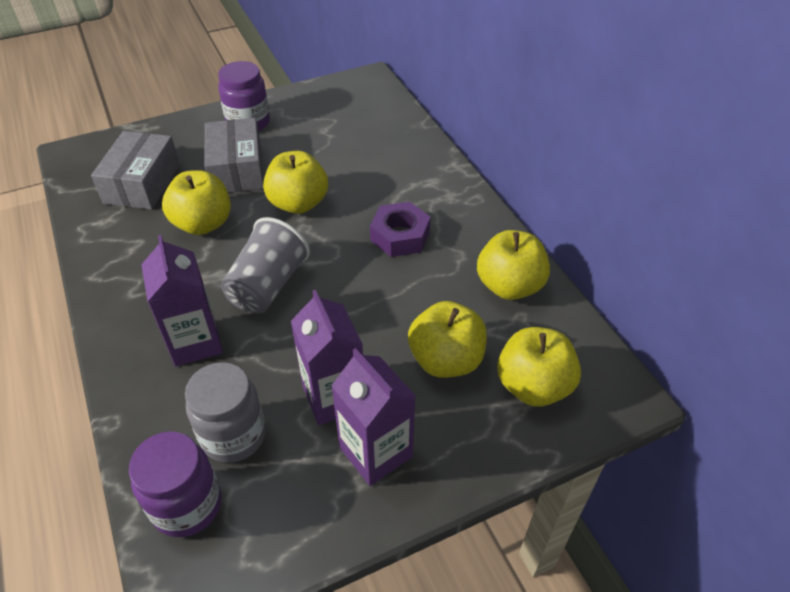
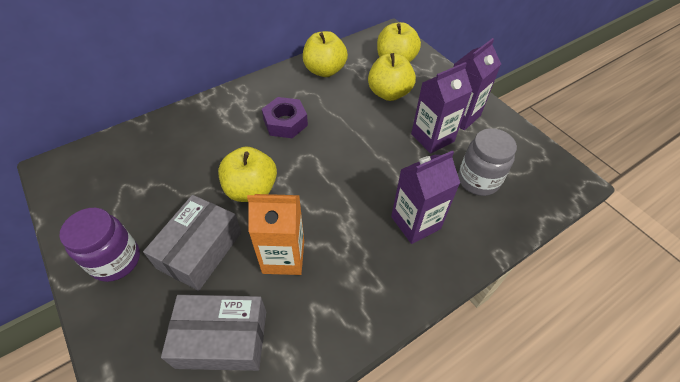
camera: 100 degrees left, 5 degrees up
purple jar [129,431,222,537] -> none
yellow apple [162,170,231,235] -> orange carton [247,194,304,275]
grey box [204,118,264,193] -> grey box turned 45 degrees counterclockwise [143,195,242,291]
grey cup [221,217,310,313] -> none

